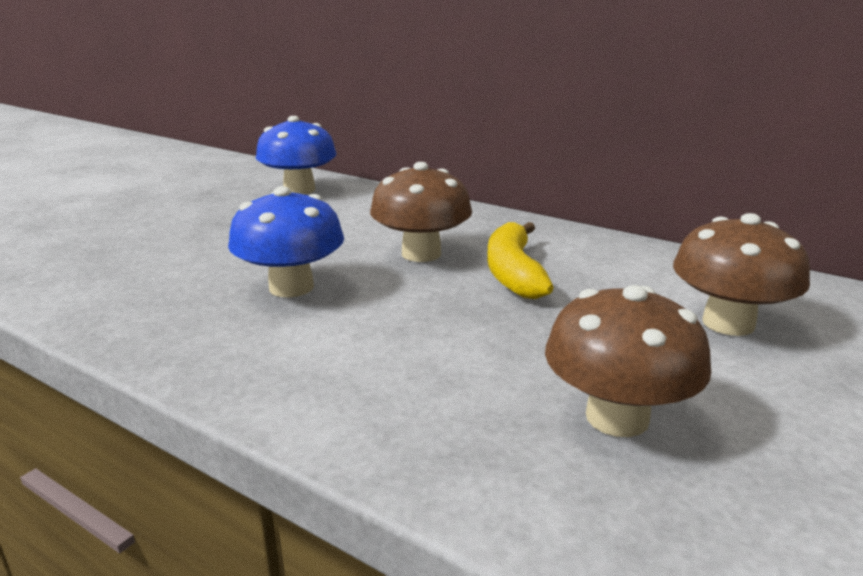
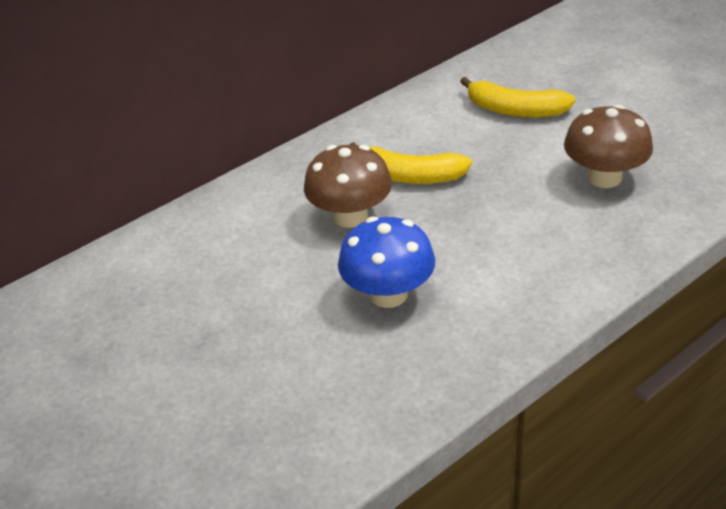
camera: 70 degrees left, 15 degrees up
blue mushroom [256,116,337,195] -> none
brown mushroom [673,213,810,336] -> yellow banana [460,77,576,118]

